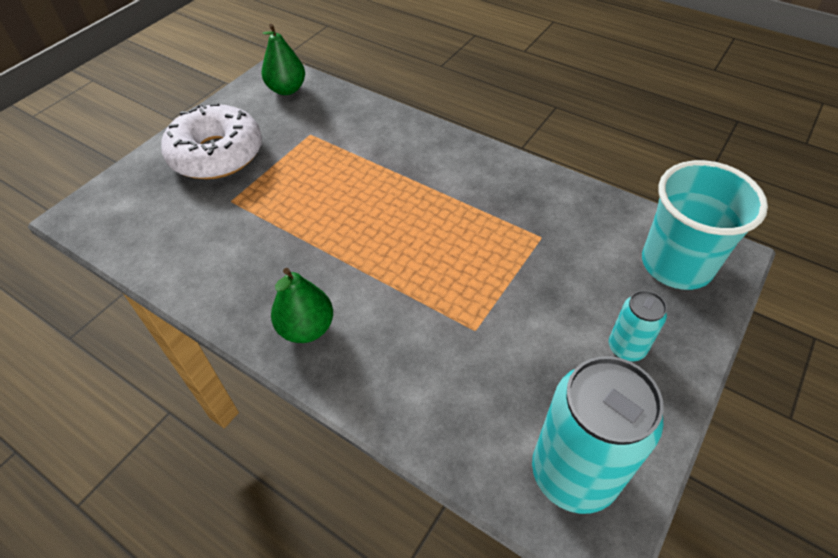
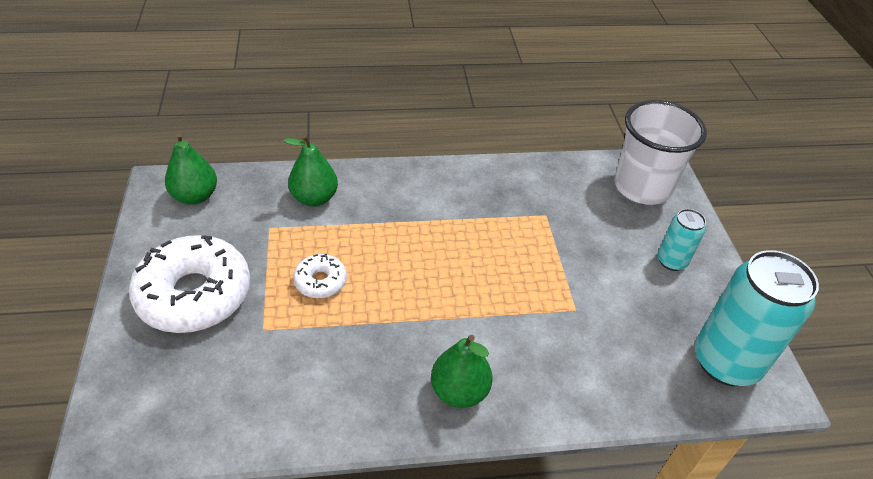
camera: 45 degrees left, 5 degrees down
turquoise cup [642,160,768,290] -> white cup [614,100,707,205]
none -> green pear [284,135,338,207]
none -> white donut [293,254,347,298]

